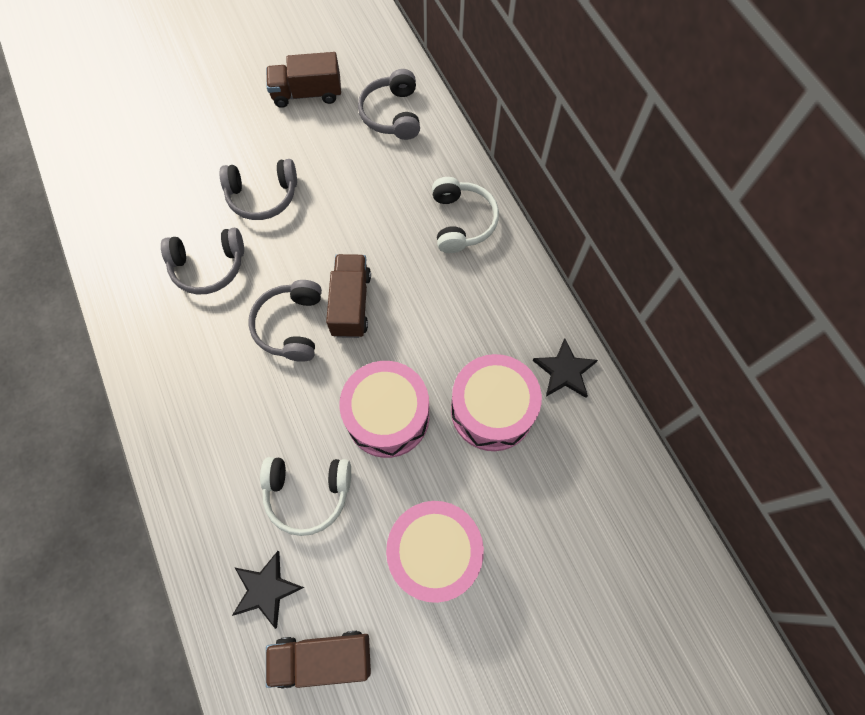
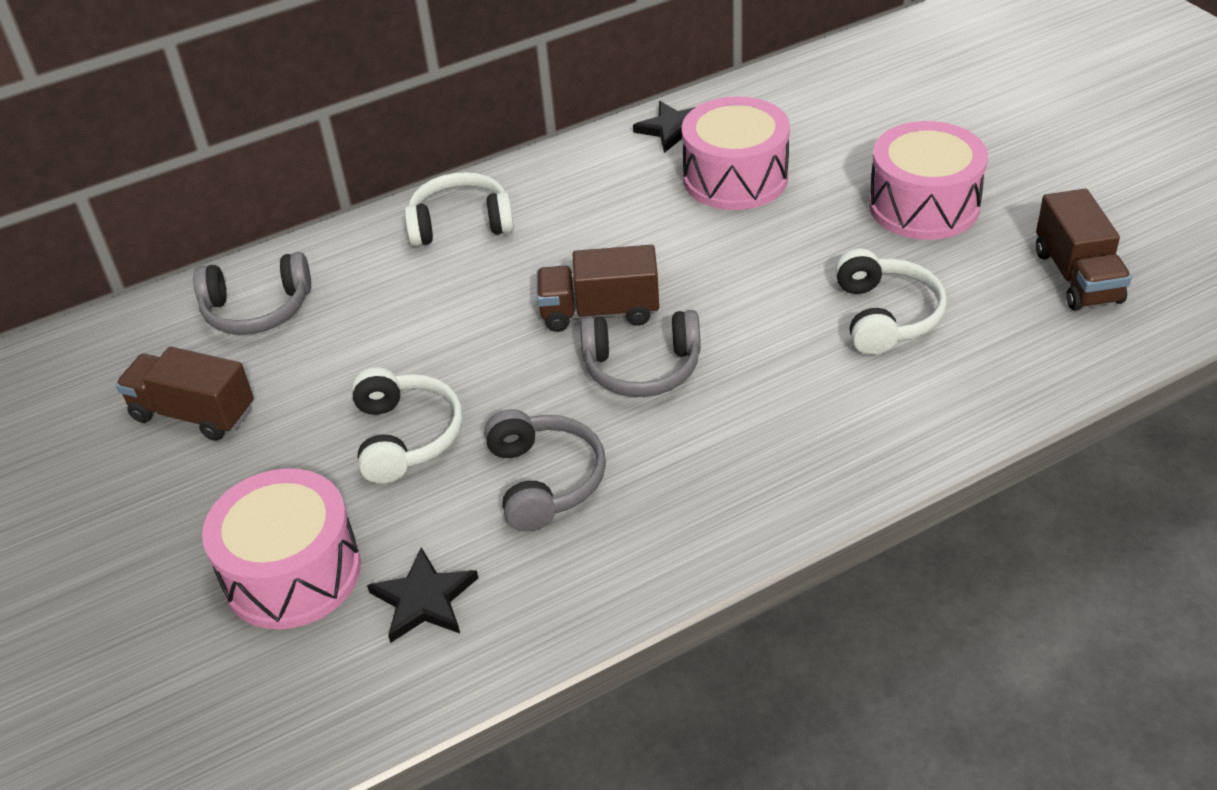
camera: 90 degrees left, 25 degrees down
grey headphones [219,159,297,220] -> white headphones [352,367,463,484]
black star [232,551,304,629] -> black star moved to [367,547,478,643]
brown truck [266,52,341,108] -> brown truck turned 120 degrees clockwise [116,347,254,441]
pink drum [339,361,429,458] -> pink drum moved to [202,468,361,629]

